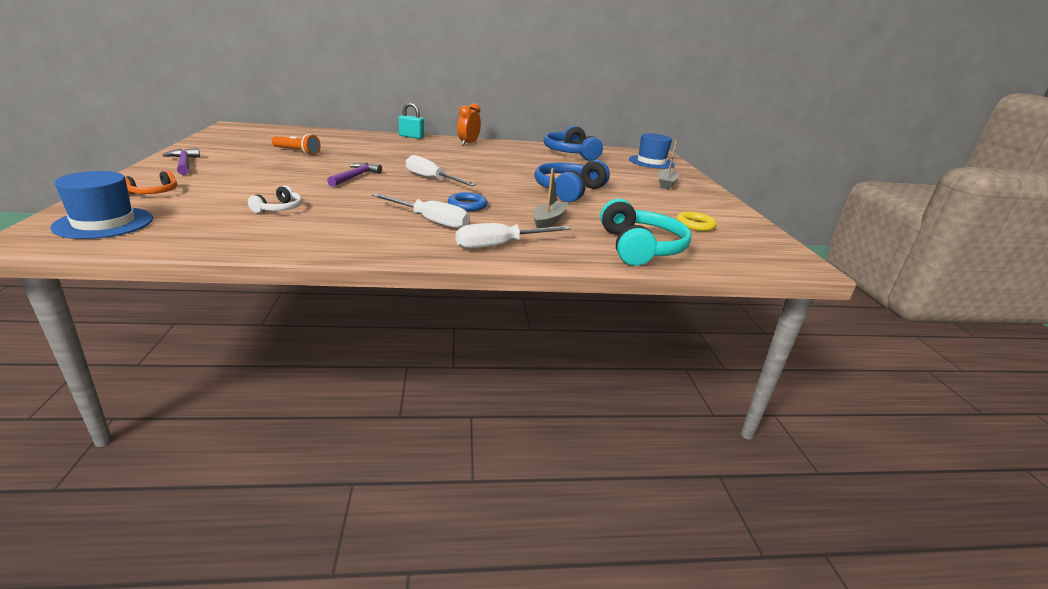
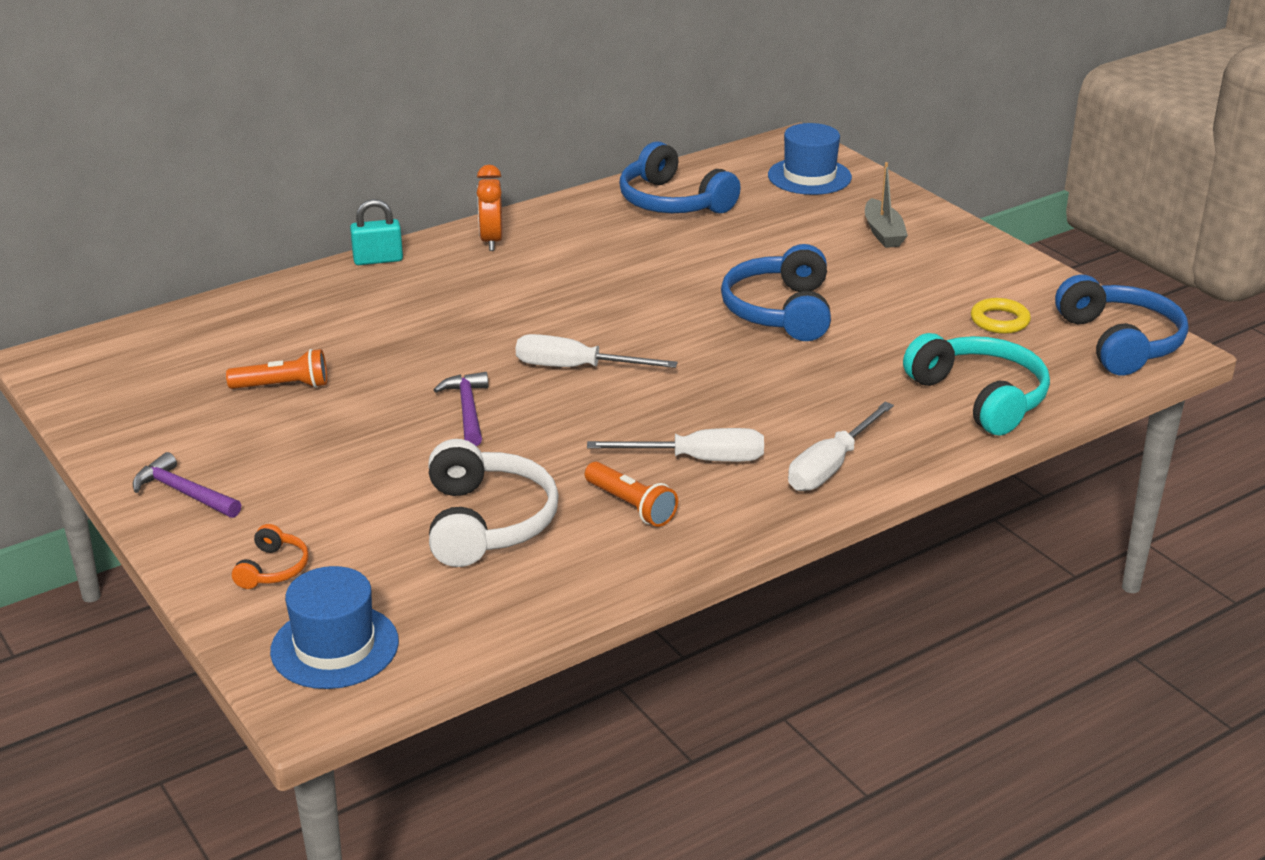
camera: 25 degrees left, 5 degrees up
white headphones [248,185,302,213] -> white headphones [428,439,559,567], size x2.06
blue ring [448,192,488,211] -> none
grey boat [533,168,569,228] -> none
none -> orange flashlight [585,462,678,527]
none -> blue headphones [1055,275,1188,376]

